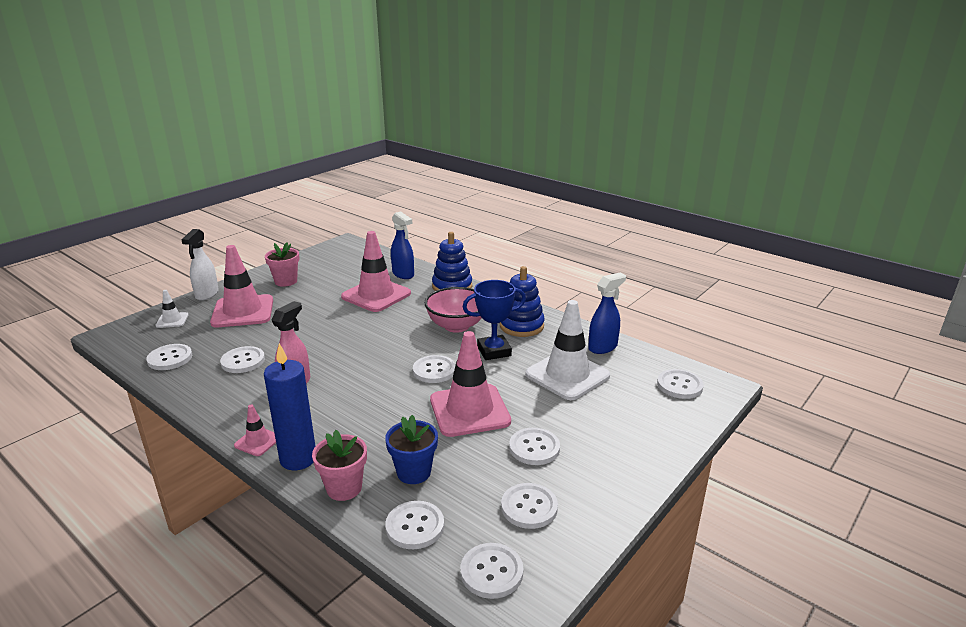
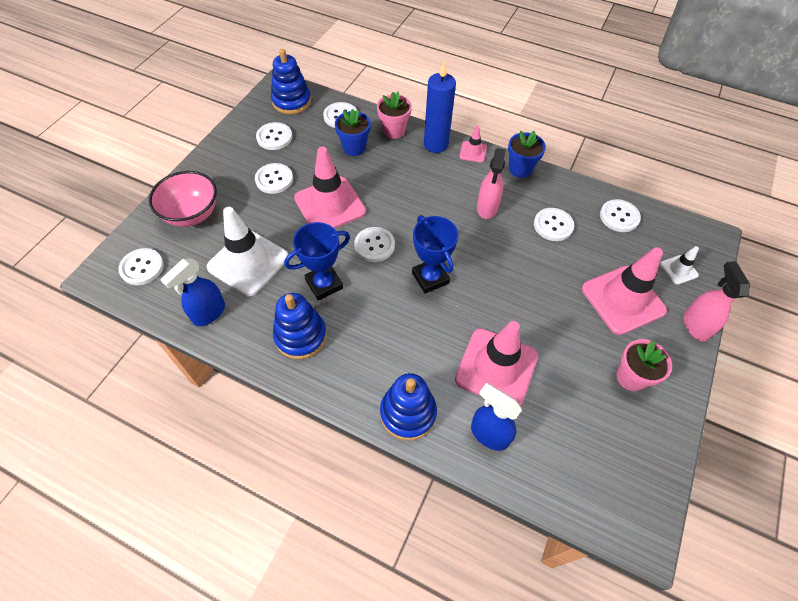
camera: 165 degrees right, 30 degrees up
white spray bottle [182,229,219,301] -> pink spray bottle [684,261,750,341]
pink bowl [424,287,482,333] -> pink bowl moved to [149,171,217,227]
white button [461,543,524,599] -> blue stacking toy [271,49,311,114]
none -> blue trophy [412,215,458,294]
none -> blue flower pot [508,131,546,178]

